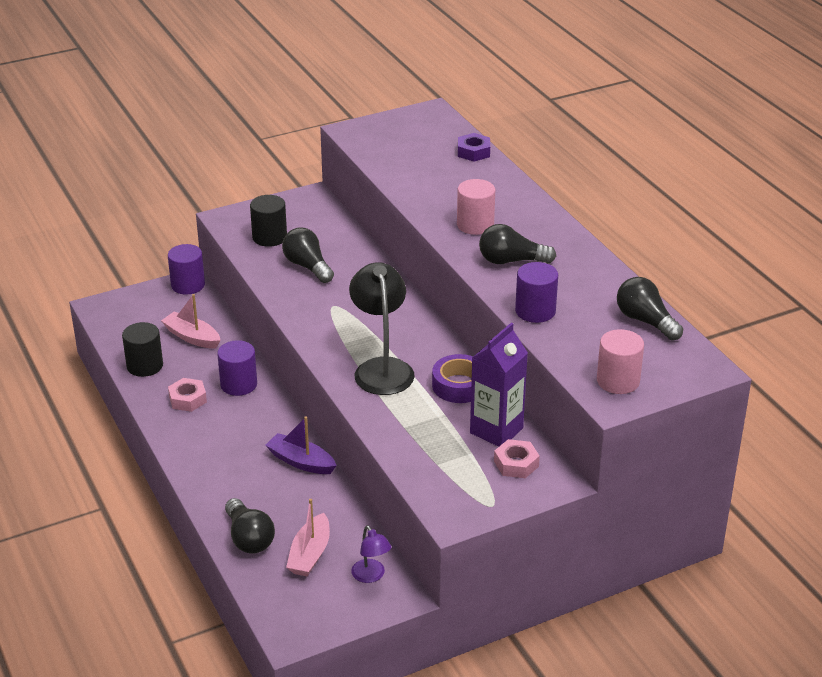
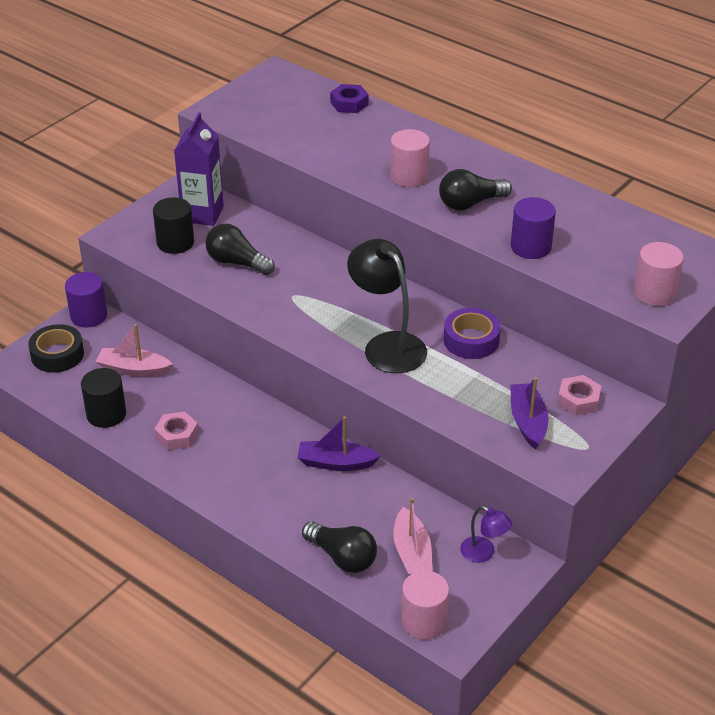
camera: 25 degrees left, 5 degrees up
purple cylinder [217,340,257,396] -> none
purple carton [470,323,528,447] -> purple carton moved to [174,112,224,226]
black light bulb [617,277,683,341] -> none
none -> black tape [28,324,84,373]
none -> pink cylinder [401,570,449,640]
none -> purple boat [510,377,549,449]

